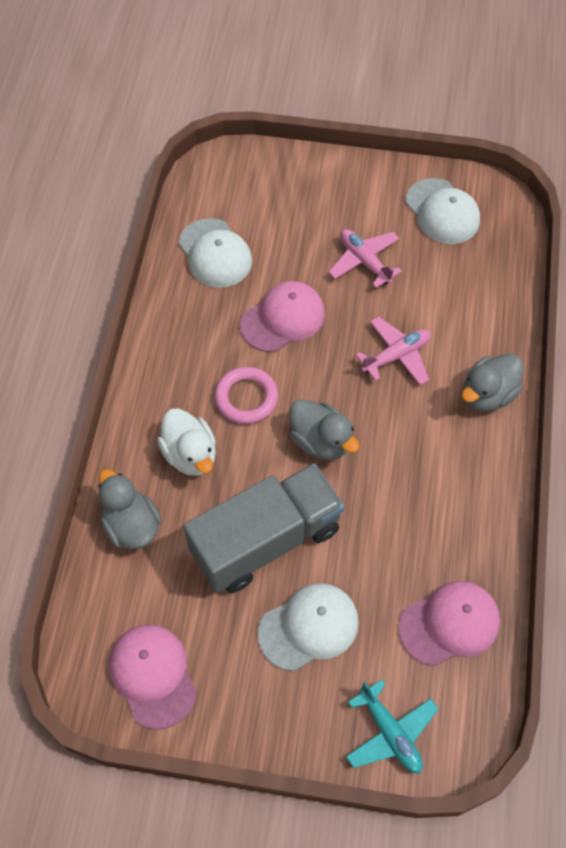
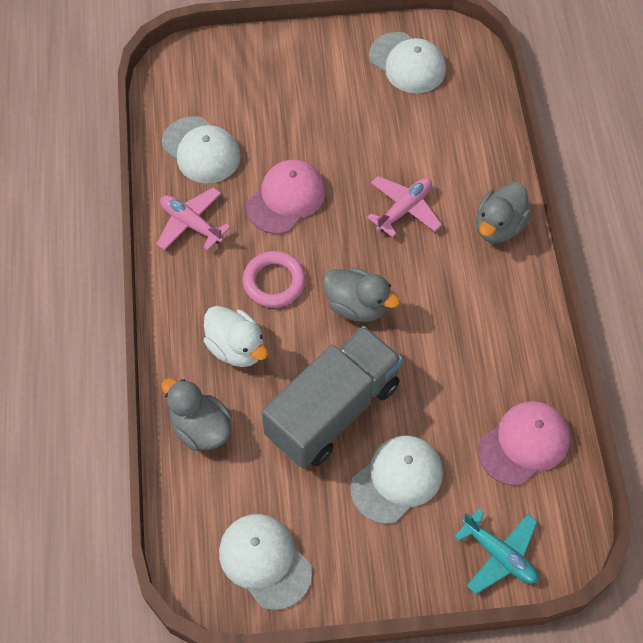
camera: 15 degrees left, 0 degrees up
pink cap [109,625,197,729] -> white cap [219,514,312,610]
pink plane [328,229,402,288] -> pink plane moved to [156,187,231,250]

